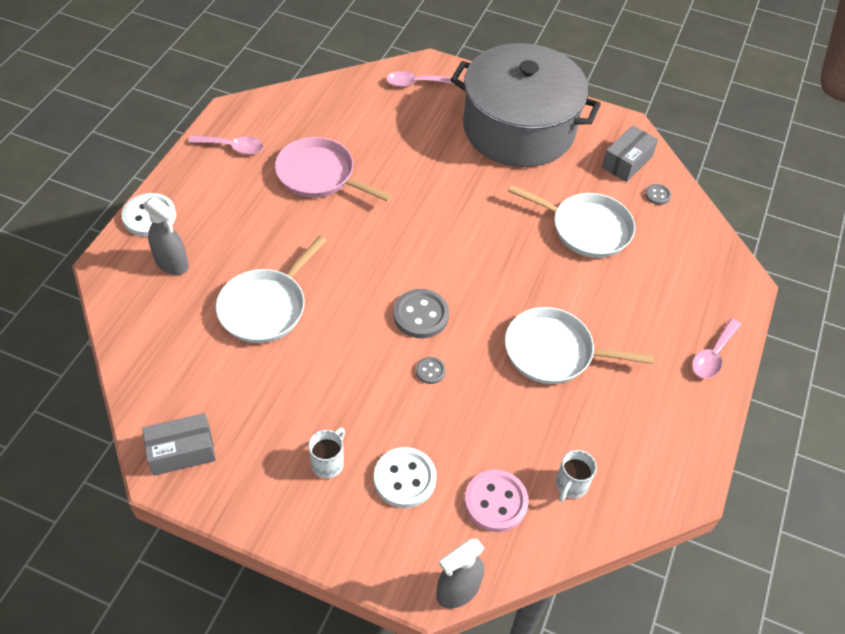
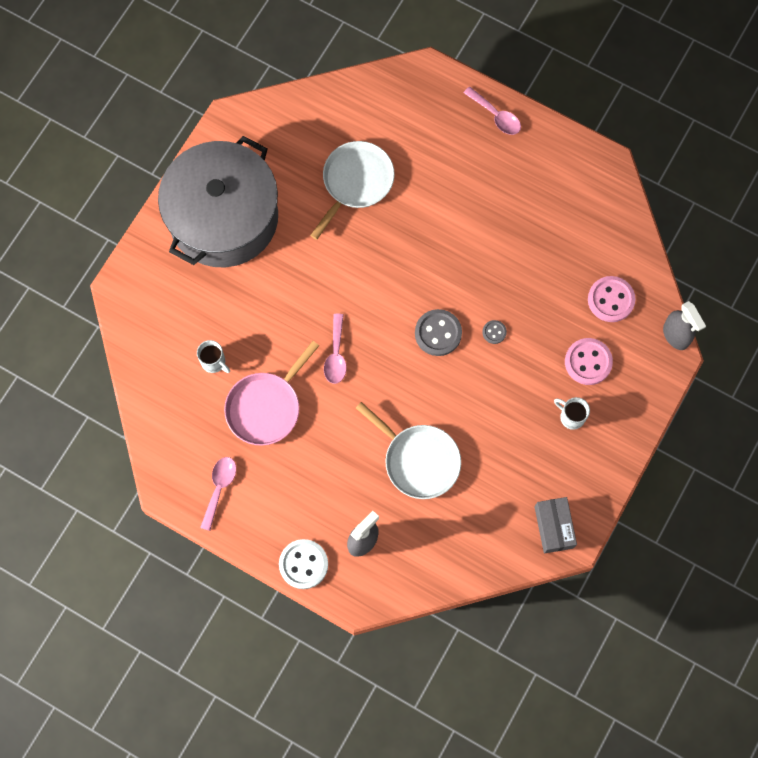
camera: 80 degrees left, 20 degrees up
white button [374,447,437,508] -> pink button [565,338,613,385]
pink spoon [386,71,454,87] -> pink spoon moved to [324,314,347,384]
white pan [505,307,654,384] -> none
white mug [556,450,597,502] -> white mug moved to [197,340,230,373]
grey box [602,125,658,182] -> none
grey button [645,184,671,205] -> none

